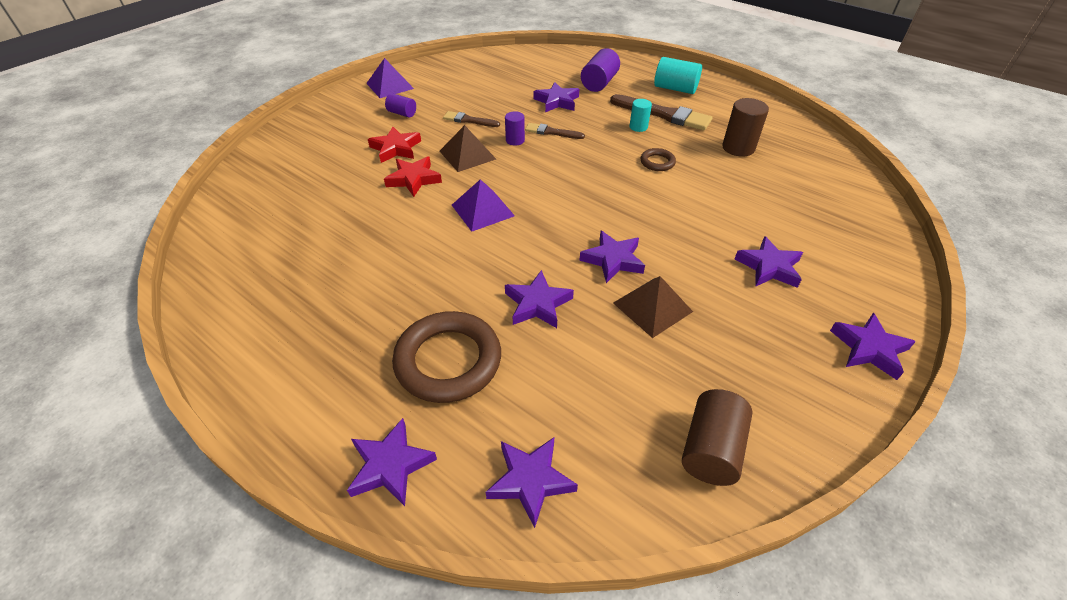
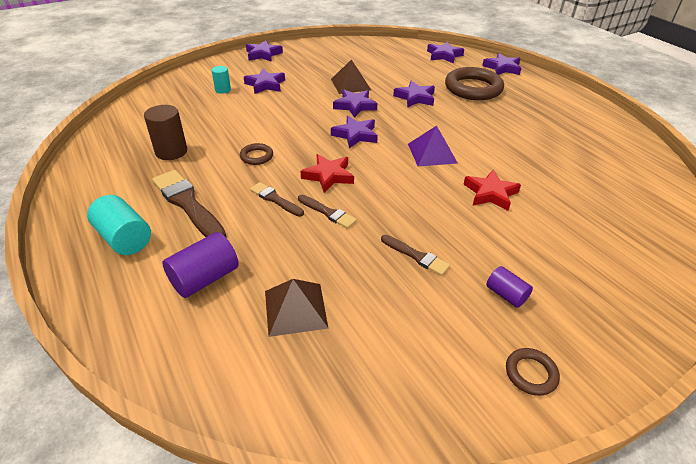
camera: 160 degrees left, 5 degrees down
purple pyramid [366,58,414,98] -> brown ring [506,348,560,396]
red star [368,127,421,163] -> red star moved to [301,154,354,193]
brown pyramid [440,125,496,172] -> brown pyramid moved to [265,279,329,337]
purple cylinder [505,111,525,146] -> none
purple star [533,82,579,112] -> purple star moved to [331,116,378,148]
turquoise cylinder [629,99,652,132] -> turquoise cylinder moved to [212,66,231,94]
brown cylinder [682,389,753,486] -> none
none -> brown brush [250,182,304,217]

